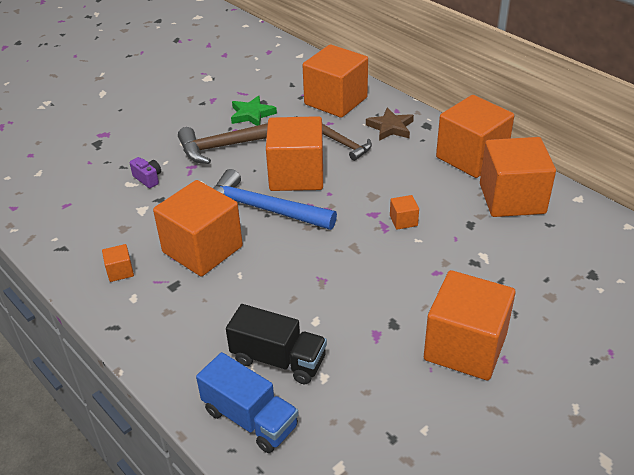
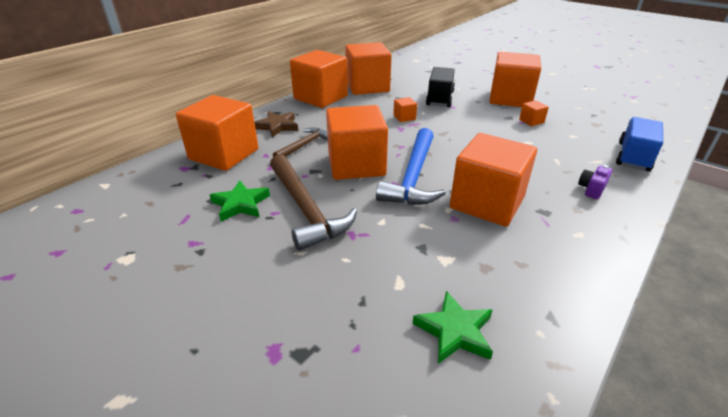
camera: 100 degrees left, 5 degrees down
orange cube [102,244,134,282] -> orange cube moved to [519,100,549,126]
purple camera [130,157,161,188] -> purple camera moved to [578,165,612,199]
black truck [226,304,327,385] -> black truck moved to [426,67,455,107]
none -> green star [413,291,493,364]

